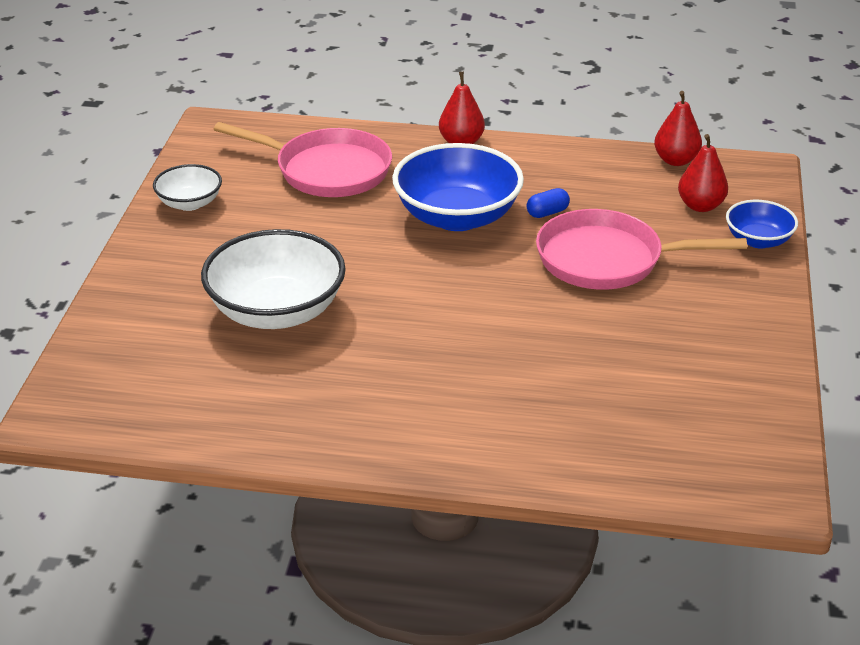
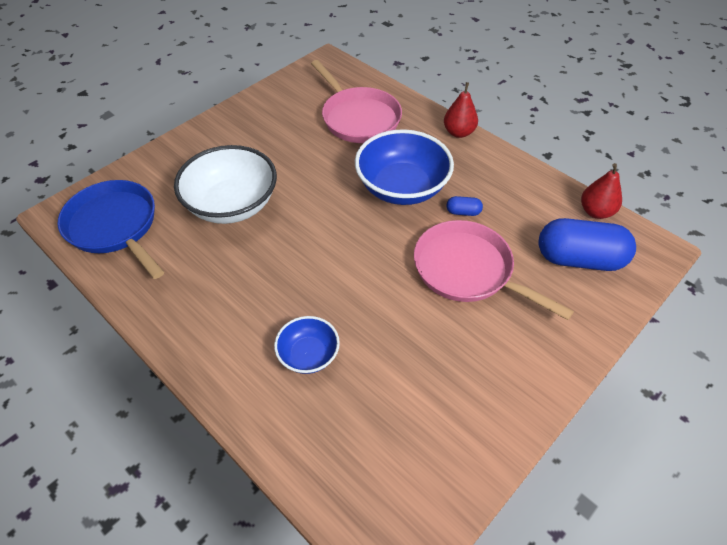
camera: 35 degrees right, 15 degrees up
white bowl [153,164,222,211] -> none
red pear [678,134,728,212] -> blue capsule [538,218,636,271]
blue bowl [726,200,798,249] -> blue bowl moved to [274,316,340,374]
none -> blue pan [58,180,164,279]

